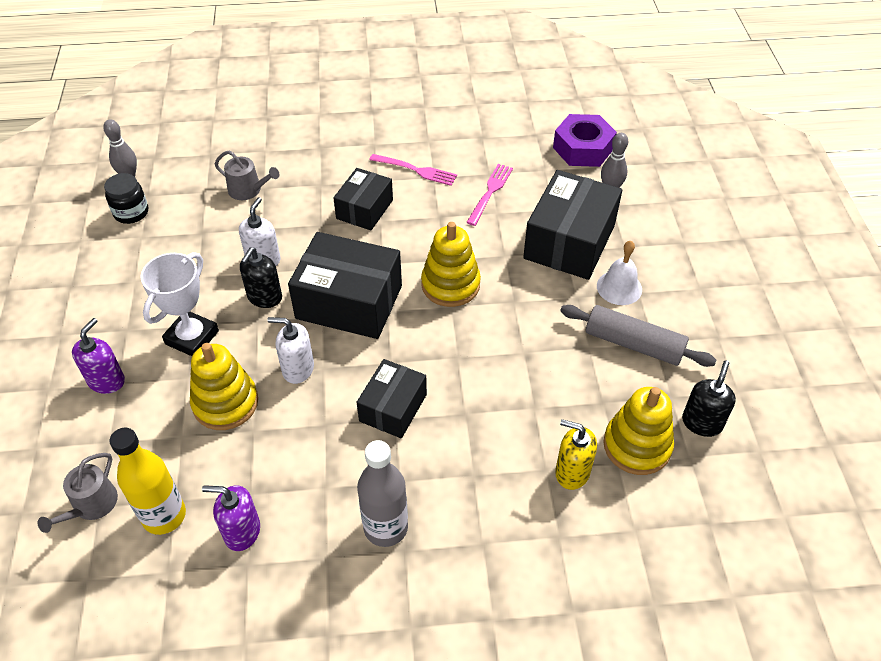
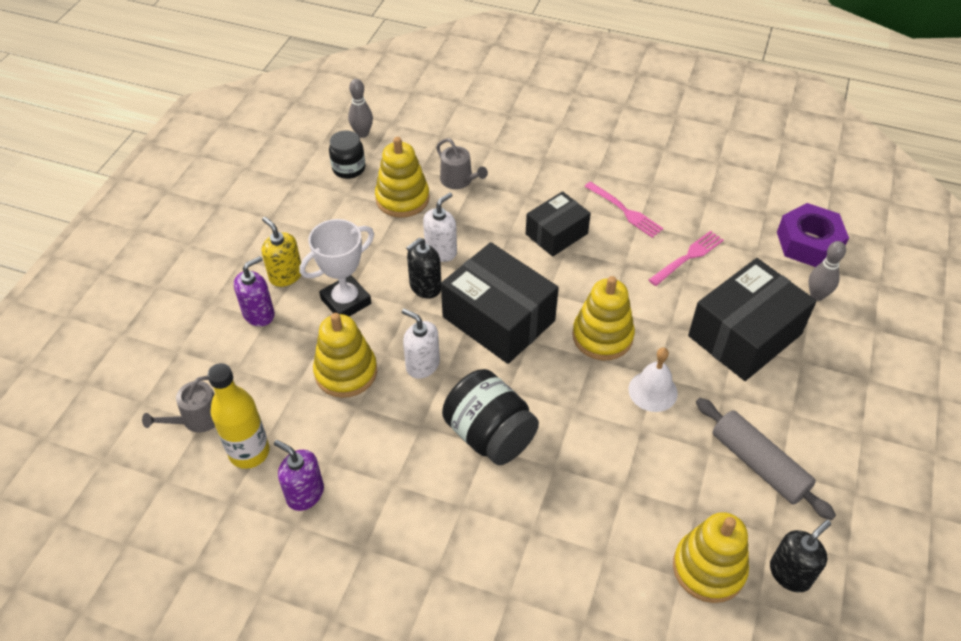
camera: 25 degrees right, 0 degrees up
black box [356,359,427,438] -> black jar [442,369,539,465]
grey bottle [357,440,408,547] -> none
yellow soap dispenser [555,419,597,490] -> yellow soap dispenser moved to [261,217,301,287]
white bell [597,241,642,305] -> white bell moved to [629,348,678,412]
none -> yellow stacking toy [375,137,430,218]

